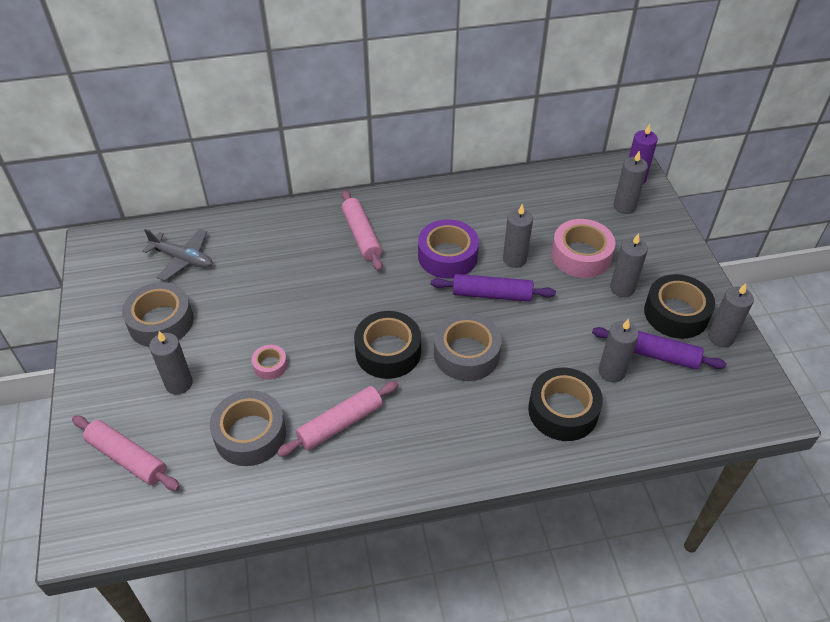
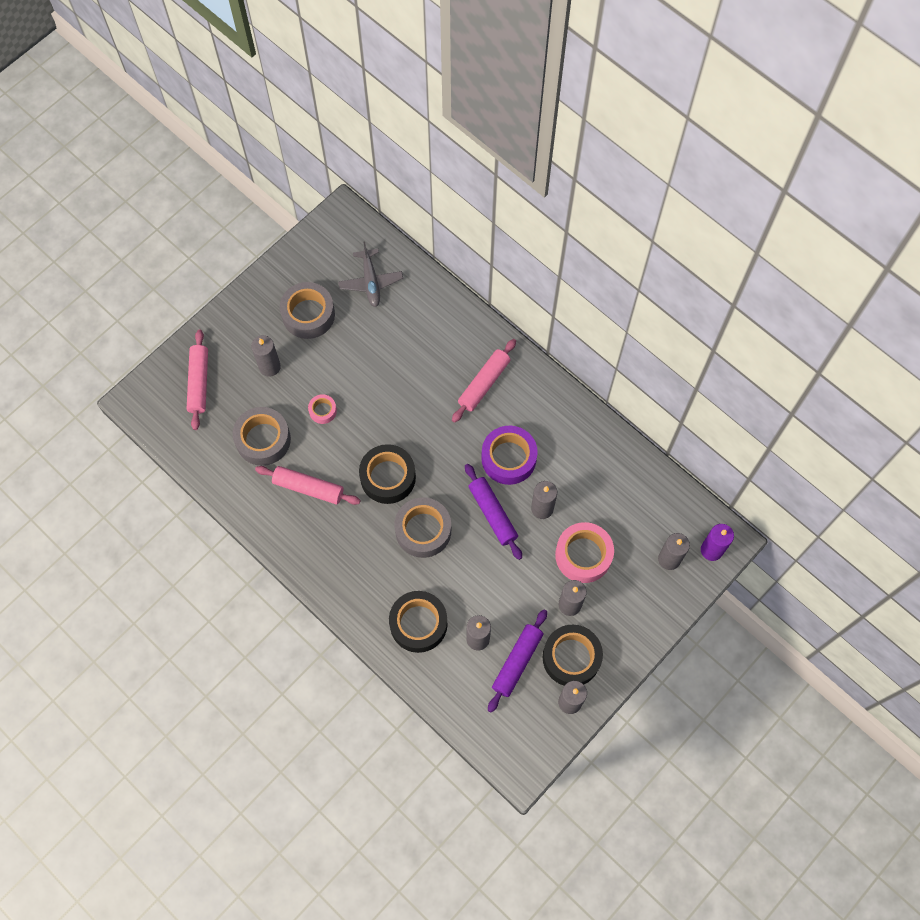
camera: 55 degrees right, 20 degrees up
purple rolling pin [592,327,727,369] -> purple rolling pin turned 45 degrees clockwise [488,610,547,713]

